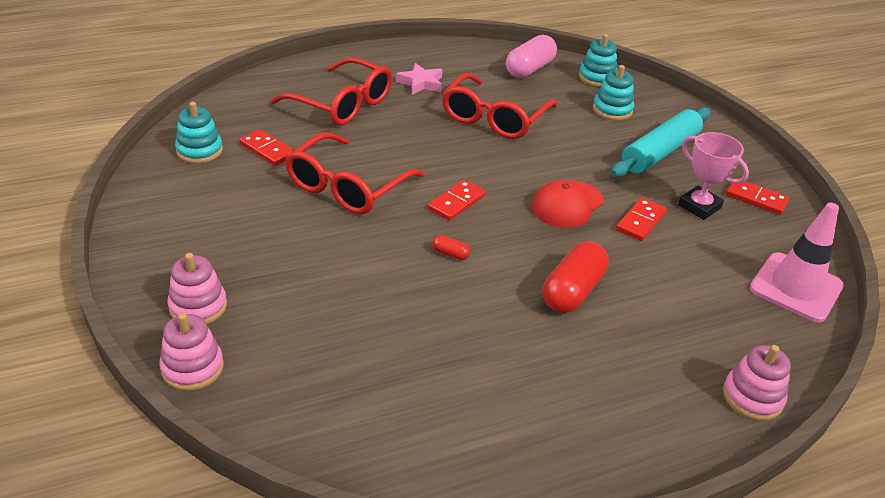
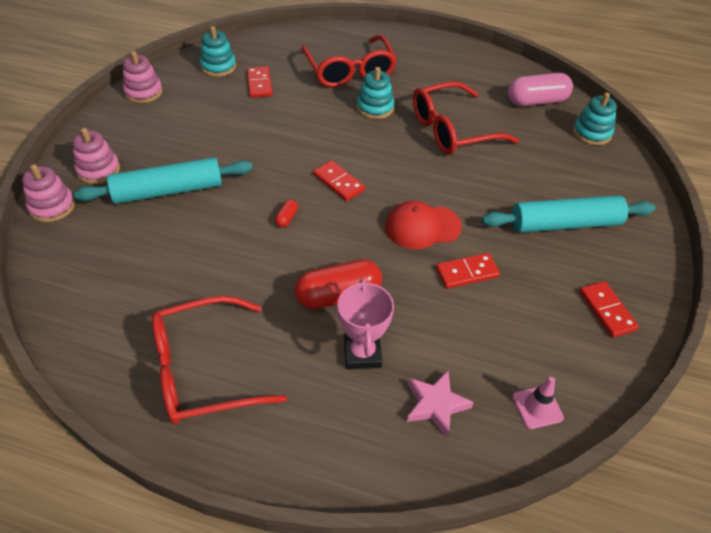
camera: 40 degrees right, 10 degrees up
red glasses [285,132,425,214] -> red glasses moved to [152,296,287,424]
pink star [396,63,443,95] -> pink star moved to [407,371,474,437]
red domino [428,180,486,221] -> red domino turned 60 degrees clockwise [313,160,365,201]
red capsule [432,235,470,260] -> red capsule turned 45 degrees clockwise [275,199,298,228]
turquoise stacking toy [593,65,634,120] -> turquoise stacking toy moved to [357,67,394,119]
pink trophy [678,132,749,220] -> pink trophy moved to [338,279,394,369]
pink stacking toy [723,345,791,421] -> pink stacking toy moved to [123,51,162,103]
pink traffic cone [750,203,844,322] -> pink traffic cone [513,377,564,429], size x0.51
none -> turquoise rolling pin [74,157,253,204]

